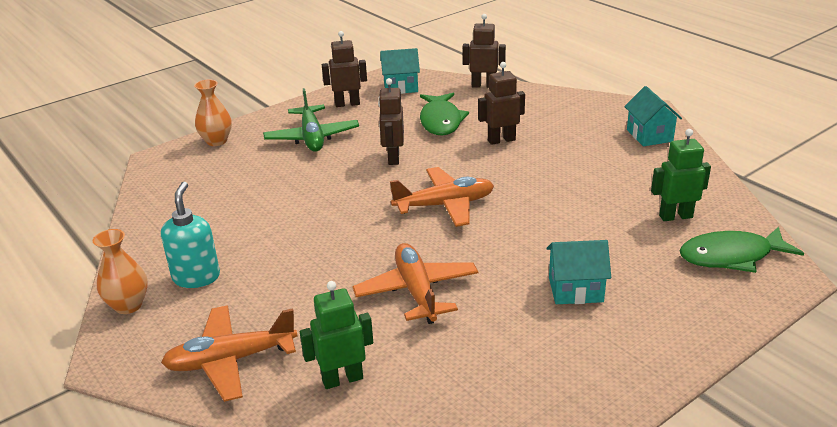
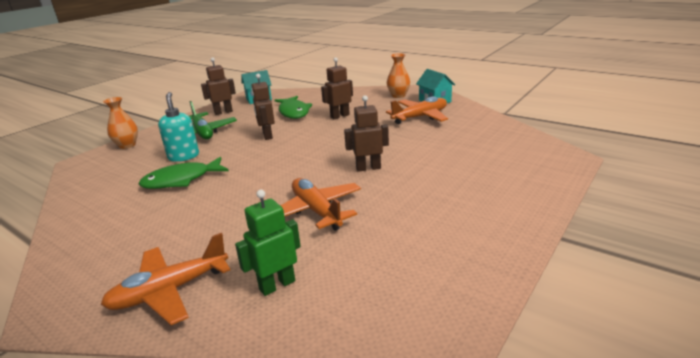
camera: 15 degrees left, 5 degrees down
orange vase [93,229,148,314] -> orange vase moved to [387,53,410,98]
turquoise soap dispenser [161,182,220,288] -> turquoise soap dispenser moved to [158,92,199,162]
orange plane [390,167,494,227] -> orange plane moved to [386,96,448,124]
brown robot [463,14,506,88] -> brown robot moved to [344,95,389,172]
turquoise house [547,240,611,304] -> none
green robot [651,129,711,221] -> none
green fish [679,226,804,273] -> green fish moved to [139,157,229,189]

